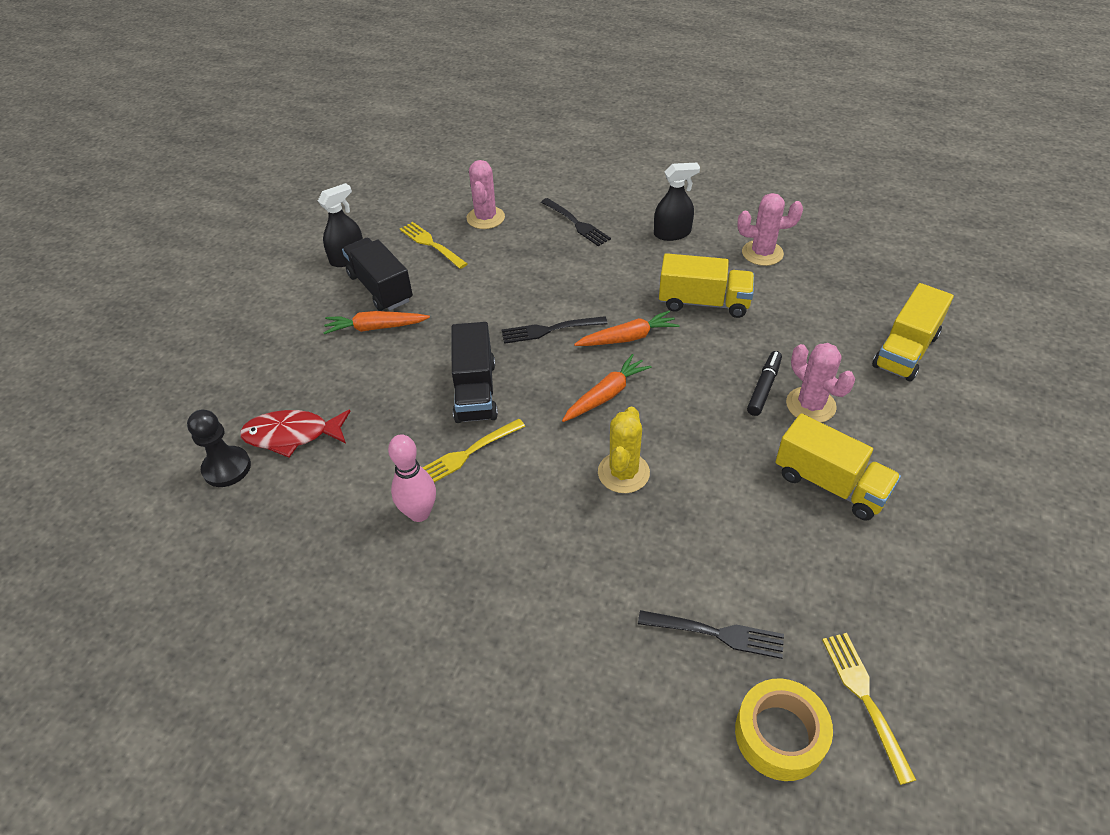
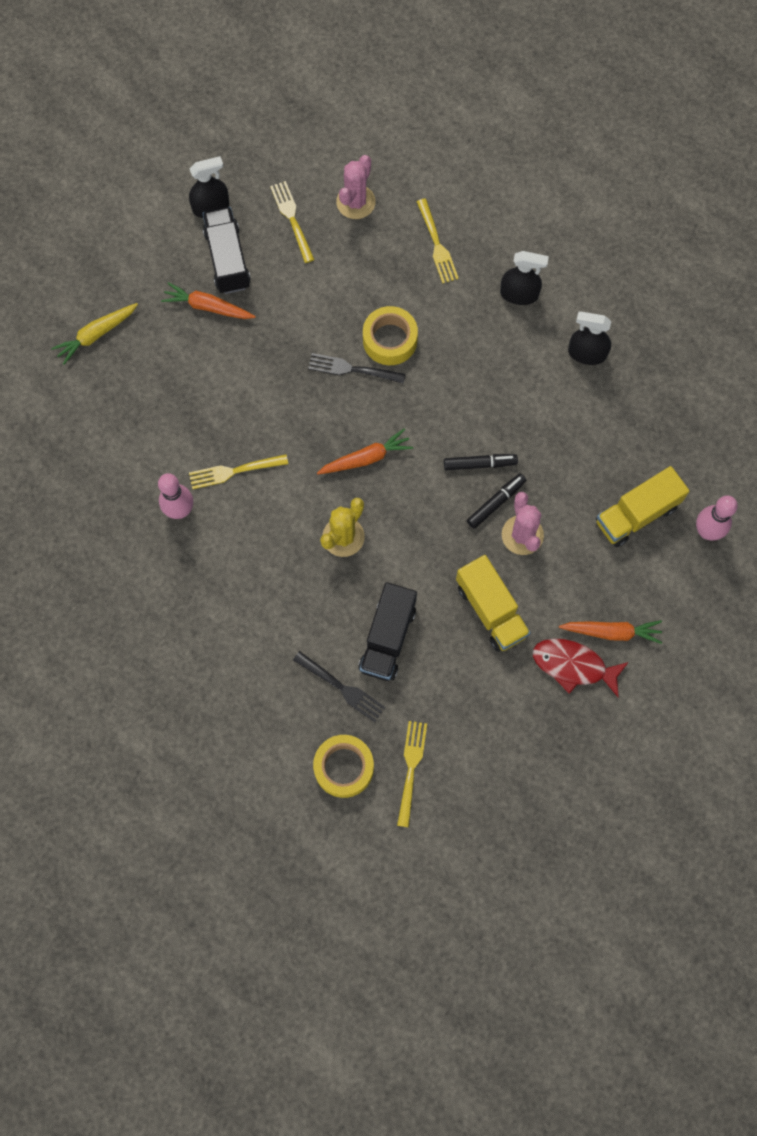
camera: 20 degrees right, 25 degrees up
black pawn [187,410,251,487] -> none
red fish [240,410,351,457] -> red fish moved to [533,639,629,697]
black truck [452,322,498,423] -> black truck moved to [358,582,417,681]
black fork [541,198,611,246] -> yellow fork [416,199,459,284]
orange carrot [574,311,679,346] -> orange carrot moved to [559,620,662,644]
yellow truck [659,253,754,318] -> none
pink cactus [737,193,803,266] -> black spray bottle [568,311,611,365]
none -> yellow carrot [51,303,138,365]
none -> yellow tape [363,306,418,365]
none -> black marker [444,454,518,470]
none -> pink bowling pin [696,496,738,541]

